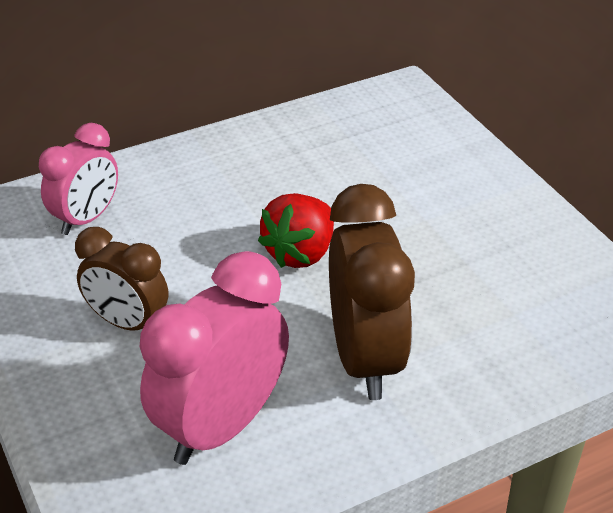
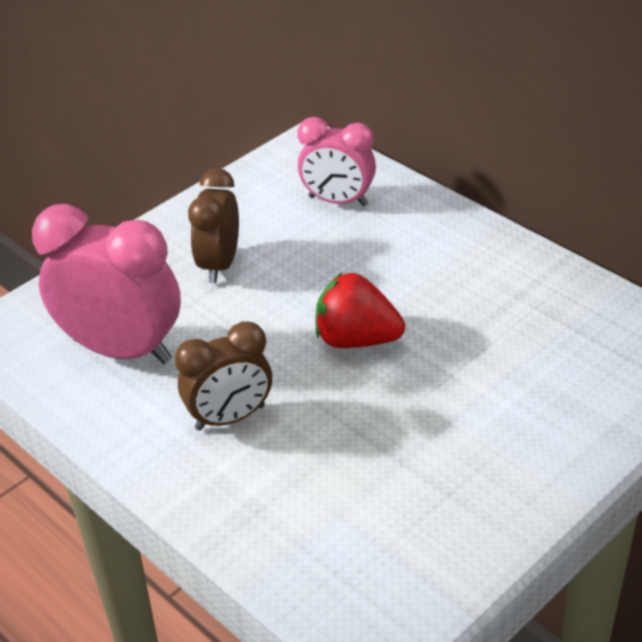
camera: 75 degrees right, 0 degrees up
brown clock [329,184,415,400] -> brown clock [175,321,272,431], size x0.63

